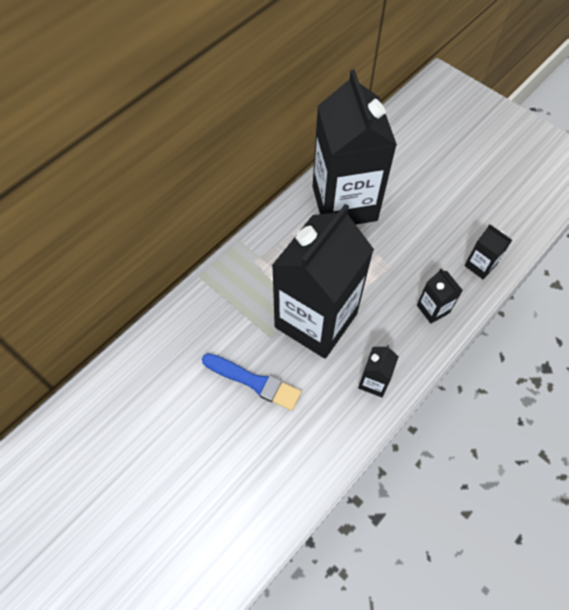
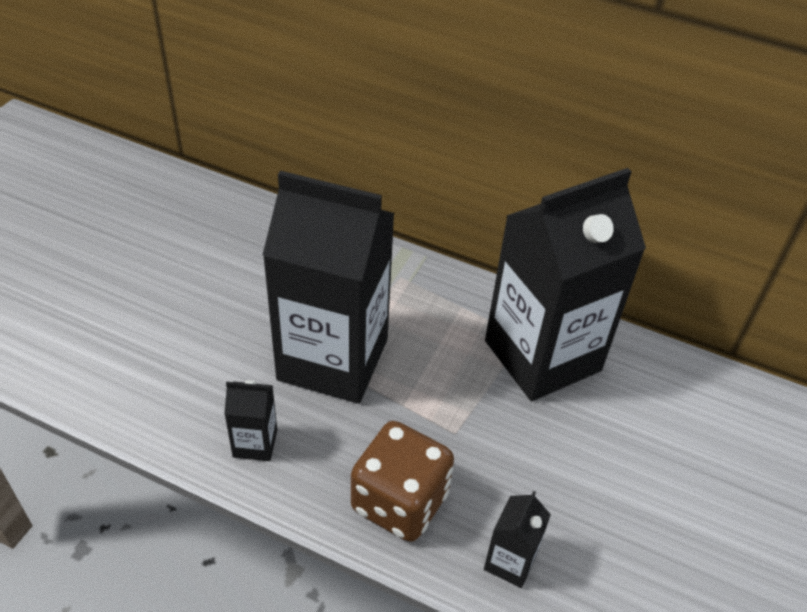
camera: 70 degrees right, 15 degrees down
blue brush [202,353,301,411] -> none
black carton [417,269,463,324] -> brown dice [351,421,454,542]

